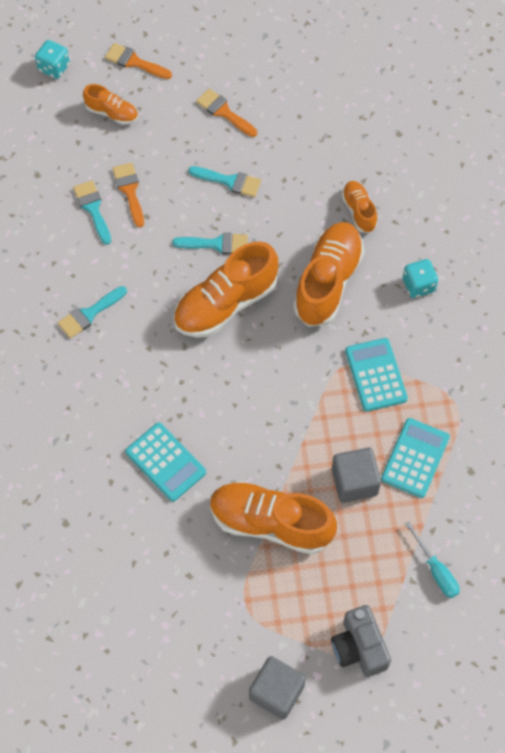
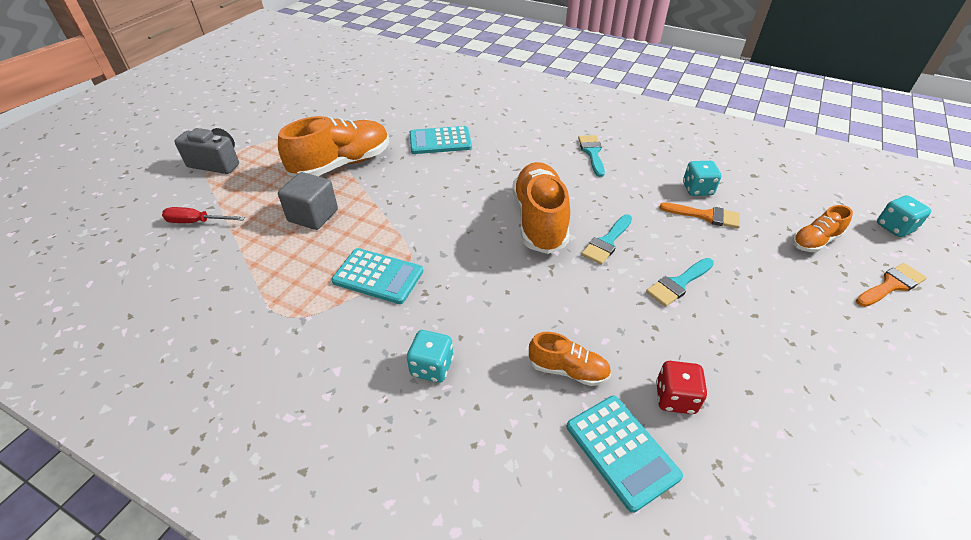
camera: 125 degrees right, 20 degrees down
turquoise brush [73,180,111,245] -> turquoise dice [683,161,721,196]
orange brush [196,89,257,137] -> none
grey cube [249,656,306,720] -> none
orange shoe [293,222,364,327] -> none
turquoise calculator [381,418,450,498] -> turquoise calculator moved to [567,396,683,513]
turquoise screwdriver [405,522,460,598] -> red screwdriver [162,207,245,223]
none -> red dice [656,361,707,414]

